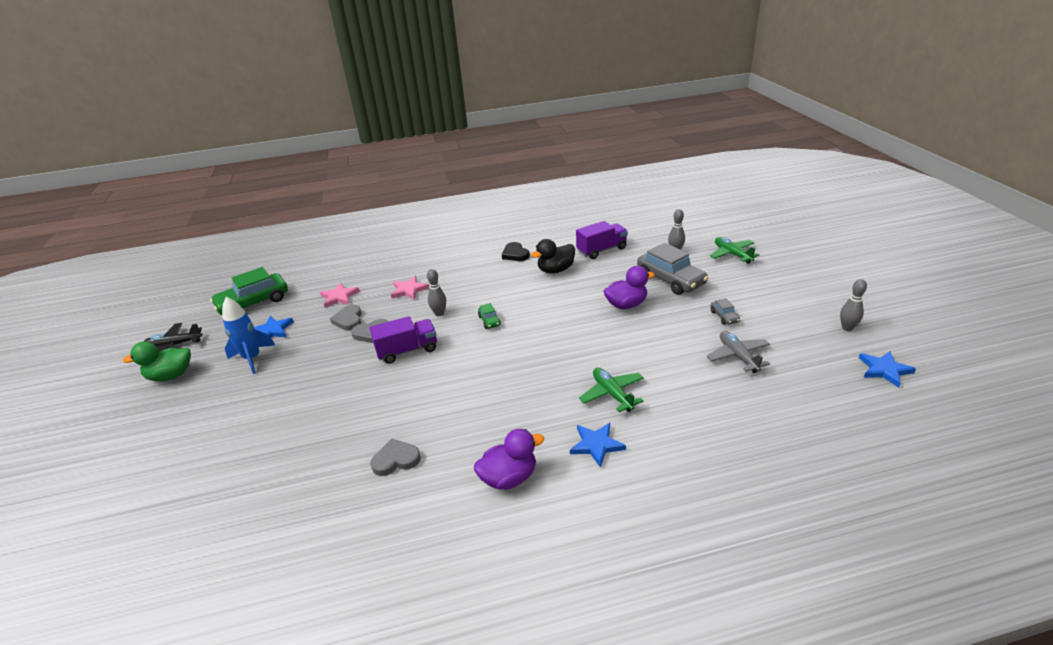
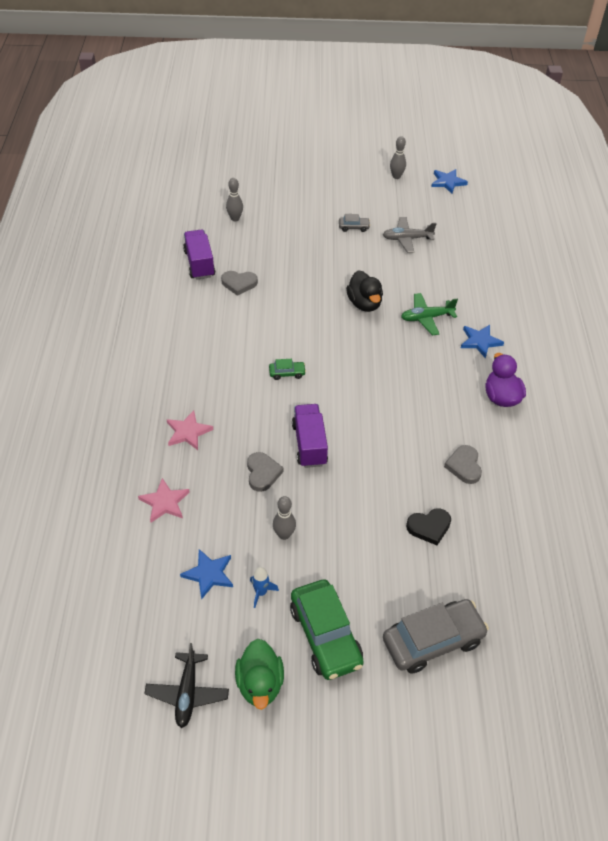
camera: 80 degrees left, 15 degrees up
green car [210,267,288,315] -> green car moved to [290,579,364,680]
blue rocket [222,297,275,374] -> blue rocket [250,567,279,608], size x0.55
grey heart [330,305,362,331] -> grey heart moved to [221,271,258,296]
grey bowling pin [427,269,446,316] -> grey bowling pin moved to [273,496,296,540]
black heart [502,242,530,261] -> black heart moved to [406,508,451,545]
black duck [531,239,575,273] -> black duck moved to [346,270,383,312]
purple duck [604,266,655,309] -> none
grey car [637,243,708,295] -> grey car moved to [383,599,489,674]
green plane [710,237,759,264] -> none

